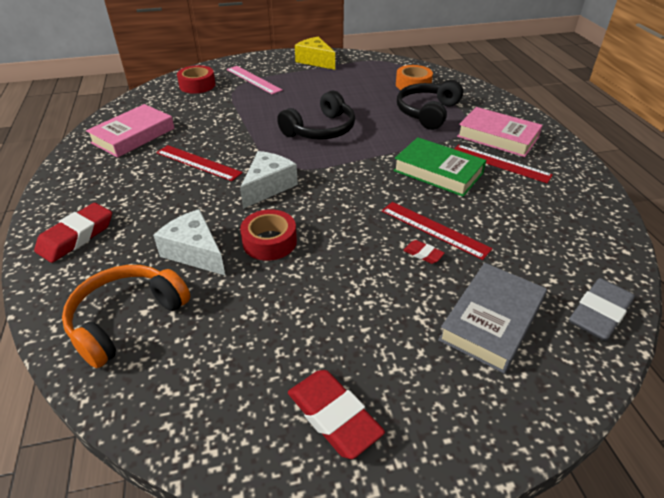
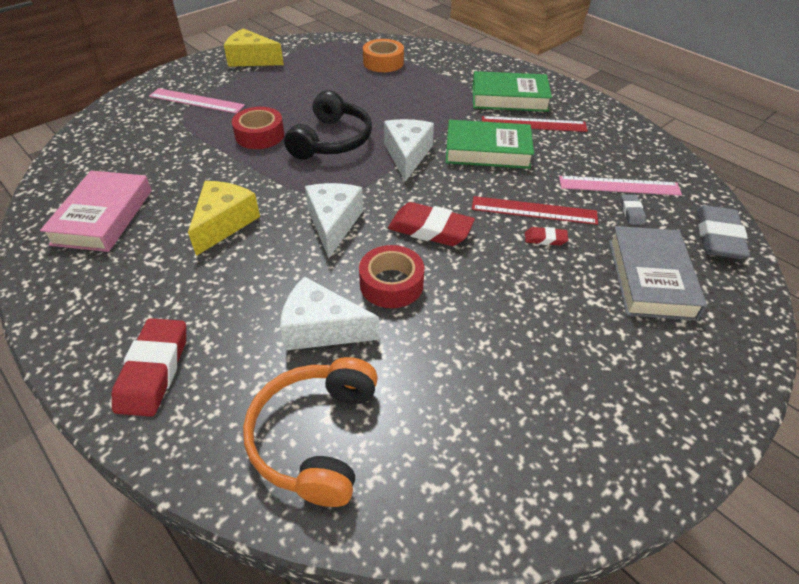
camera: 30 degrees left, 5 degrees up
red ruler [156,145,243,181] -> yellow cheese [188,181,260,256]
red tape [177,65,216,94] -> red tape moved to [232,107,284,149]
red eraser [288,370,385,459] -> red eraser moved to [388,202,475,246]
black headphones [397,80,463,130] -> none
pink book [457,107,543,157] -> green book [473,71,552,112]
none -> white cheese [384,119,434,182]
none -> pink ruler [559,176,682,196]
none -> grey eraser [621,194,646,225]

